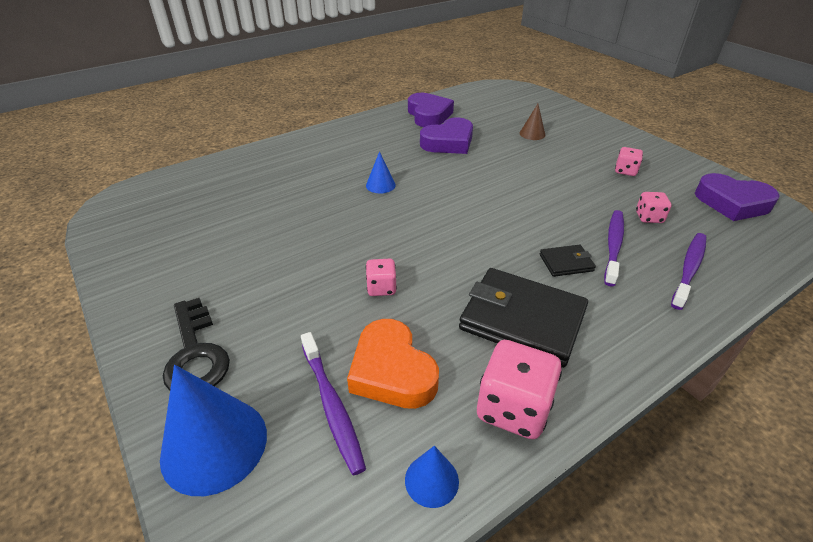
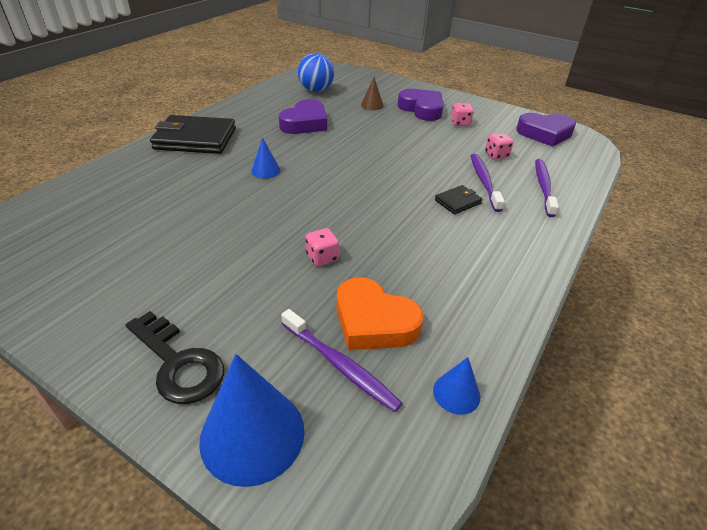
camera: 25 degrees left, 0 degrees up
purple heart [408,93,454,127] -> purple heart moved to [398,89,444,121]
black wallet [459,268,588,368] -> black wallet moved to [150,115,236,154]
pink dice [477,340,562,439] -> none
none -> blue ball [298,53,334,92]

